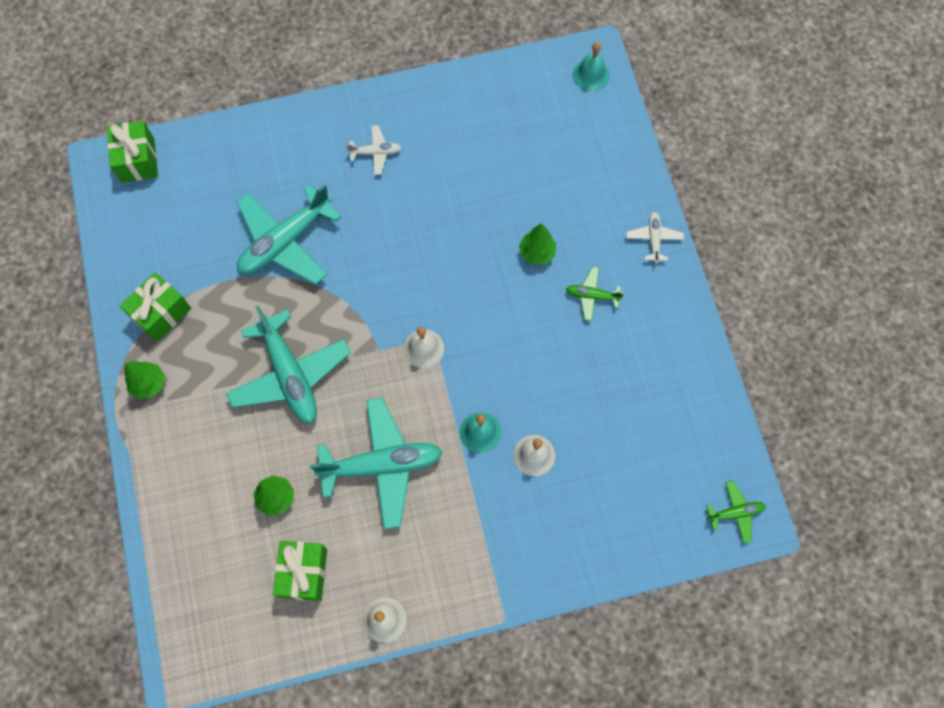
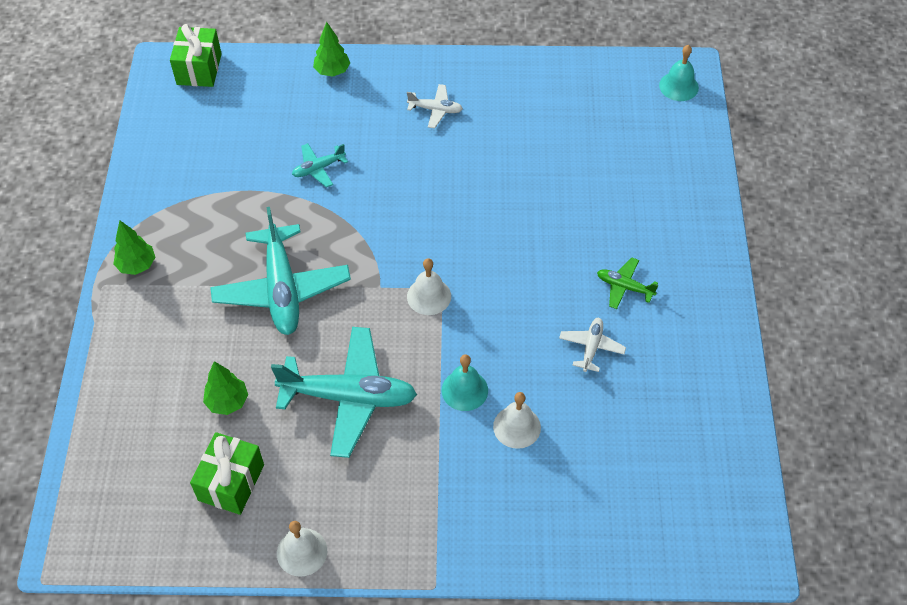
camera: 15 degrees right, 15 degrees down
green gift [120,272,191,342] -> none
turquoise plane [237,184,341,285] -> turquoise plane [292,143,348,188], size x0.47
green tree [519,223,556,265] -> green tree moved to [313,22,350,77]
white plane [626,212,684,263] -> white plane moved to [559,318,626,372]
green plane [707,481,766,543] -> none

